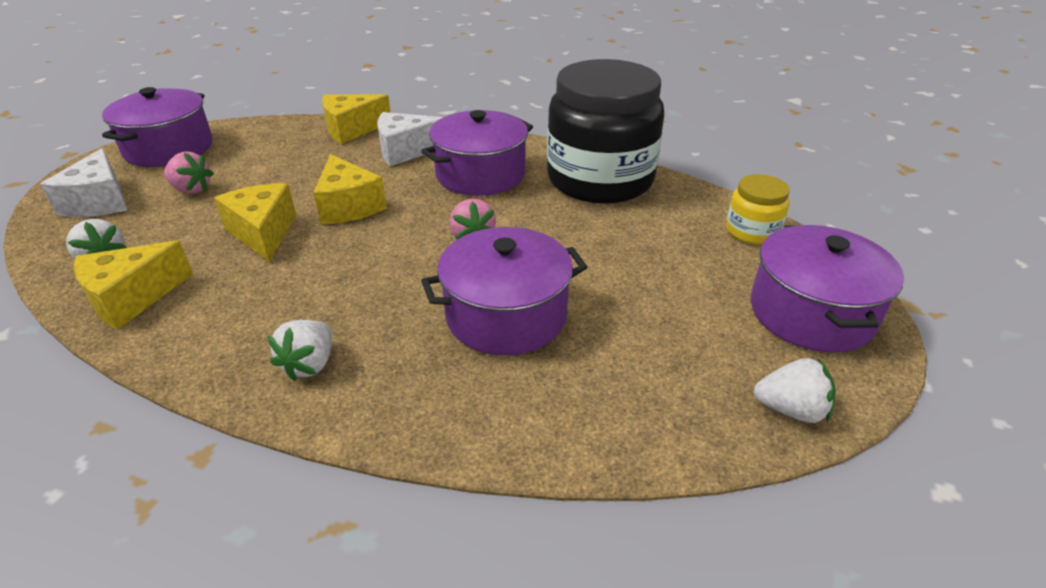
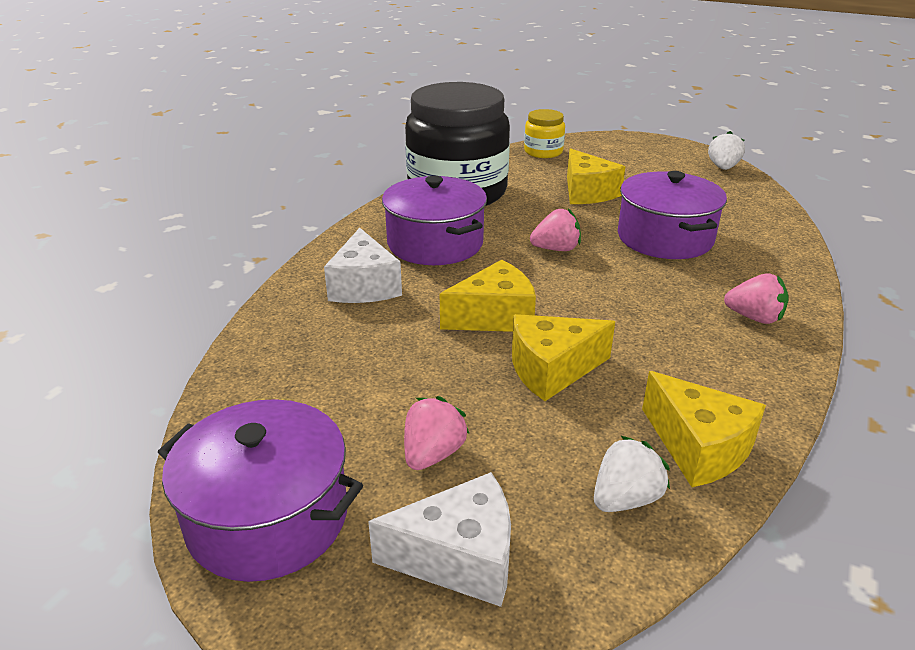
camera: 85 degrees left, 5 degrees down
white strawberry [268,320,332,381] -> pink strawberry [724,273,789,324]
yellow cheese [322,94,391,144] -> yellow cheese moved to [567,148,625,204]
purple pot [751,225,904,353] -> none

